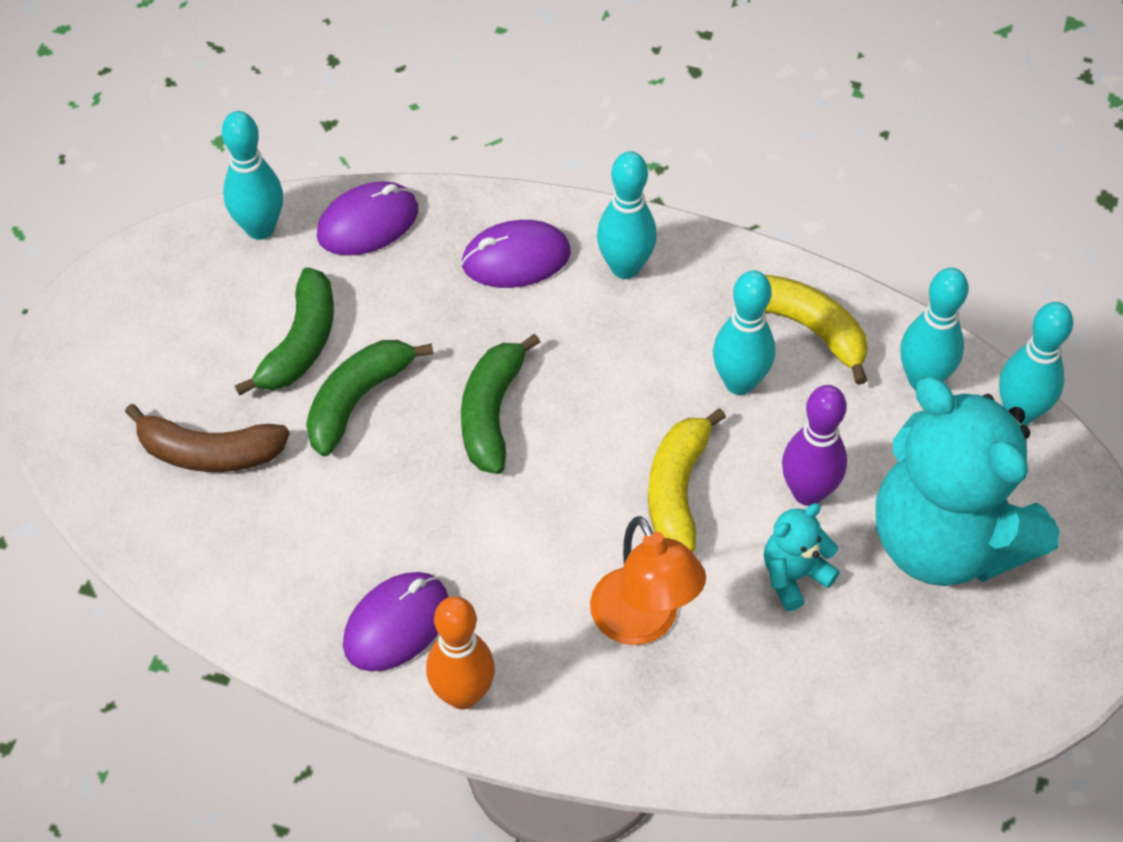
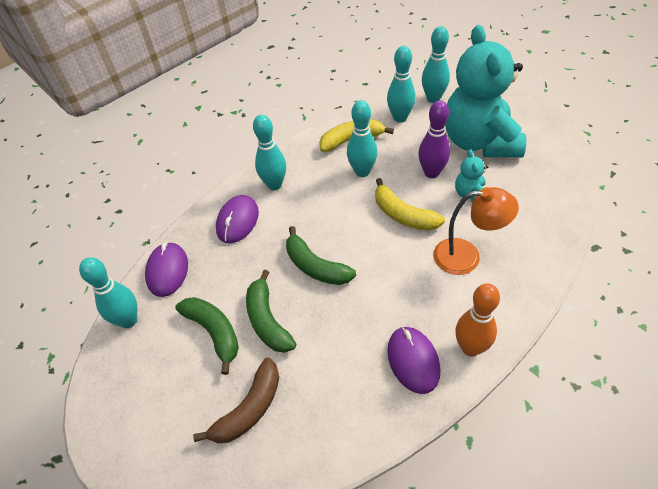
camera: 55 degrees left, 5 degrees down
turquoise teddy bear [876,377,1059,586] -> turquoise teddy bear turned 90 degrees clockwise [445,25,526,157]

